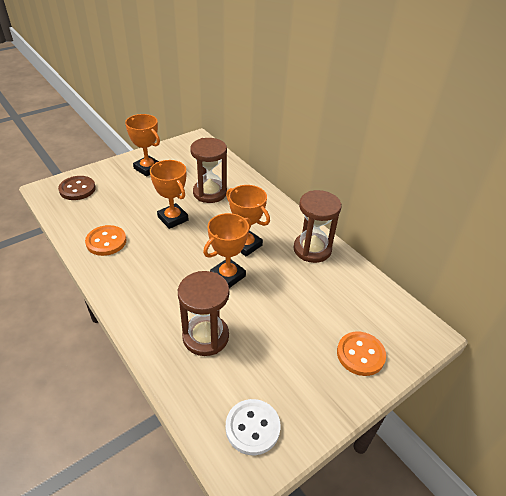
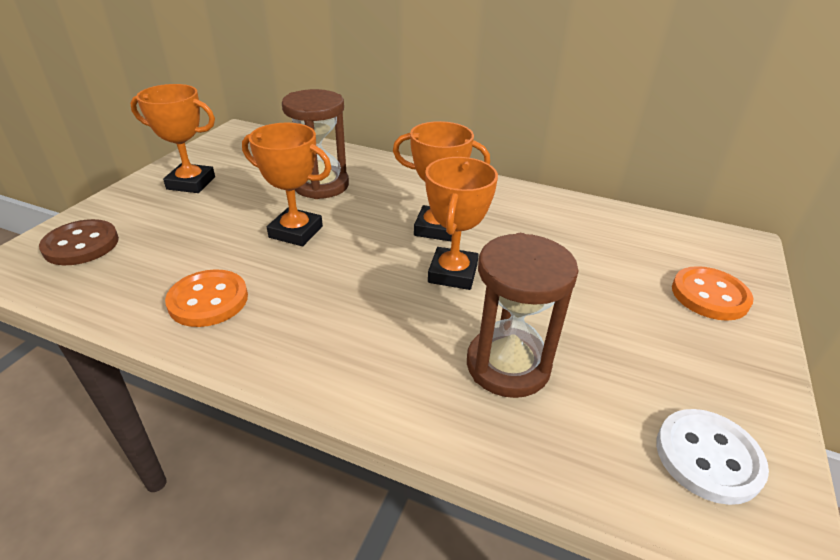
camera: 30 degrees left, 5 degrees down
brown hourglass [293,190,342,263] -> none

